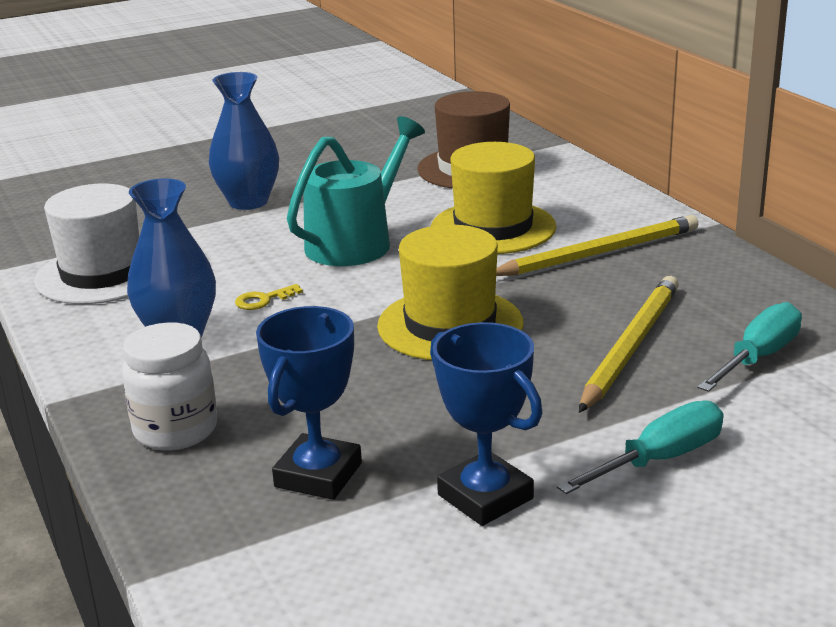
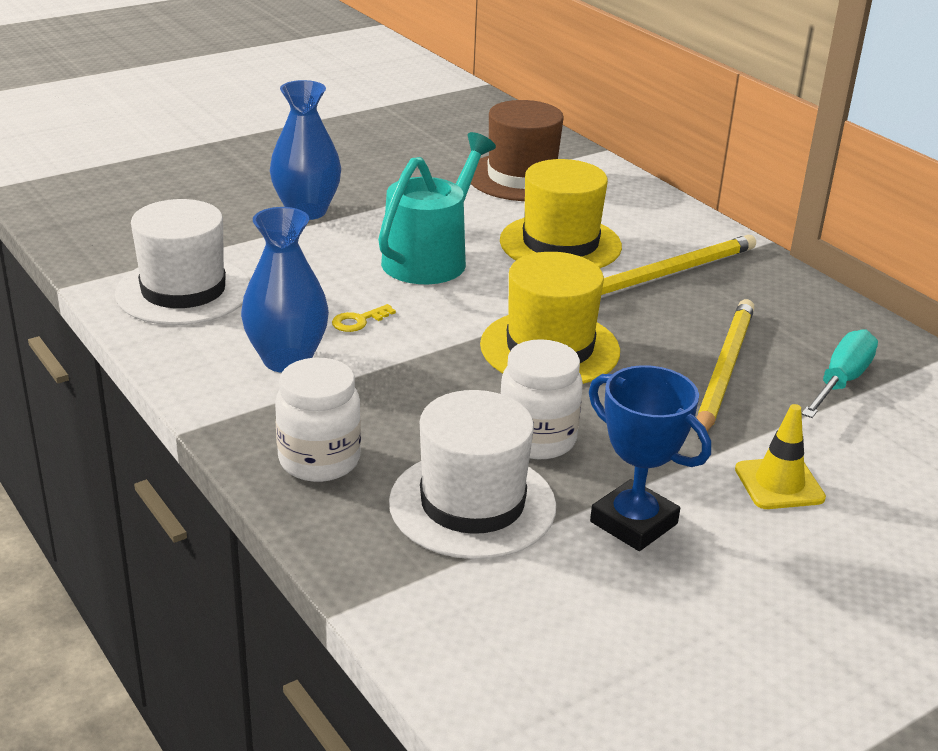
camera: 10 degrees left, 5 degrees up
blue trophy [256,306,362,500] -> white hat [389,390,556,559]
turquoise screwdriver [557,400,724,494] -> yellow traffic cone [735,404,826,509]
none -> white jar [500,339,583,459]

